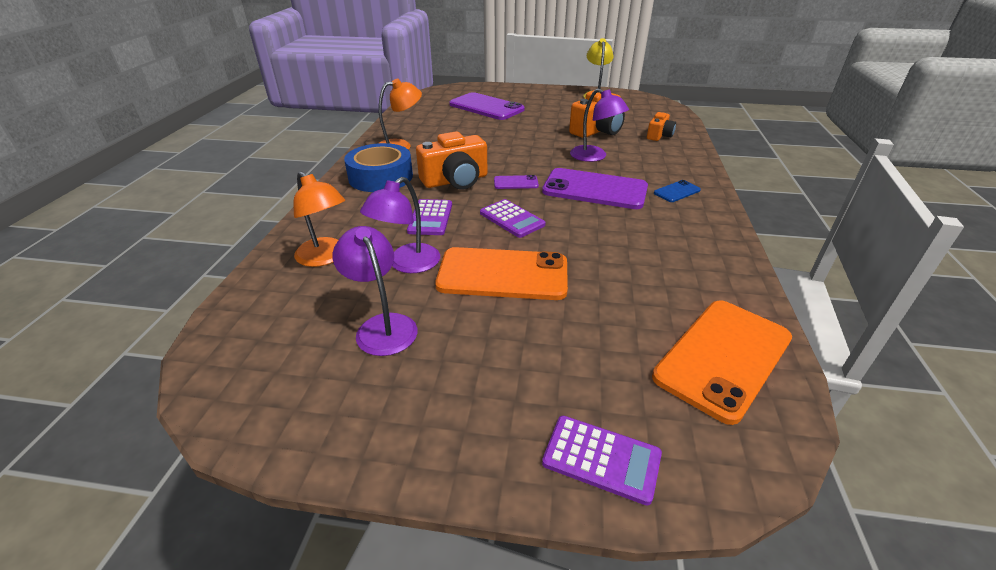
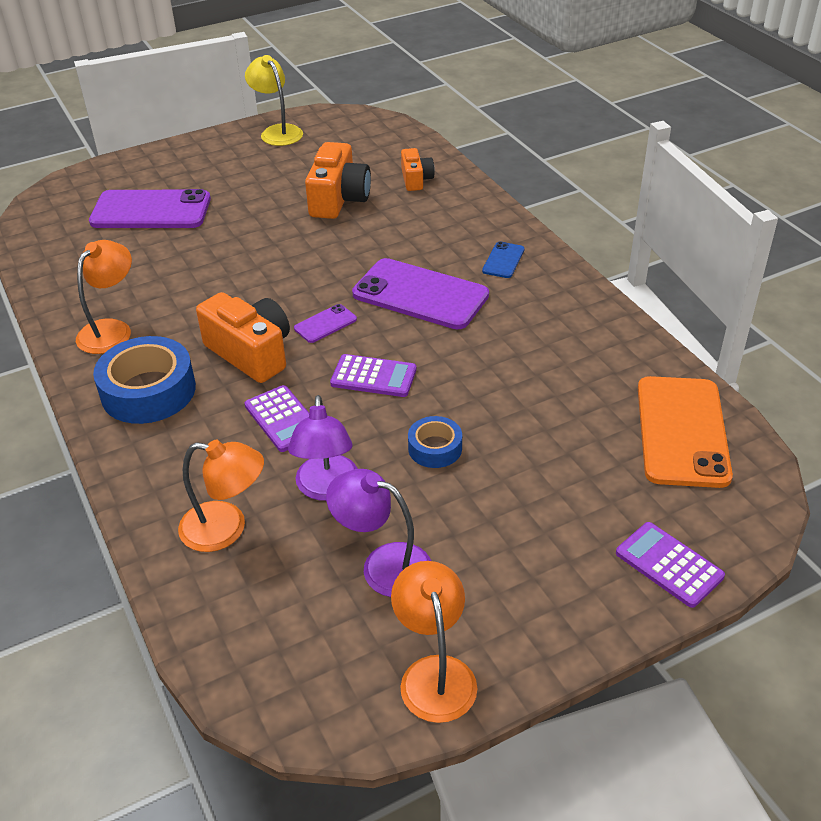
camera: 35 degrees left, 5 degrees up
orange camera [416,132,488,190] -> orange camera turned 75 degrees counterclockwise [196,292,290,383]
orange phone [435,247,568,300] -> blue tape [408,416,462,468]
purple phone [542,168,648,209] -> purple phone turned 45 degrees clockwise [352,258,489,329]
purple calculator [542,416,662,505] -> purple calculator turned 120 degrees counterclockwise [616,522,725,608]
purple lamp [570,89,629,162] -> none
none -> orange lamp [391,561,477,723]

